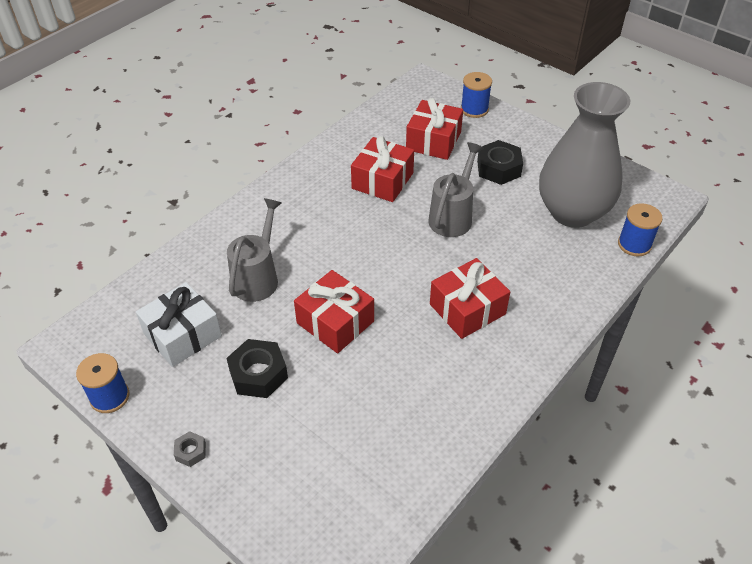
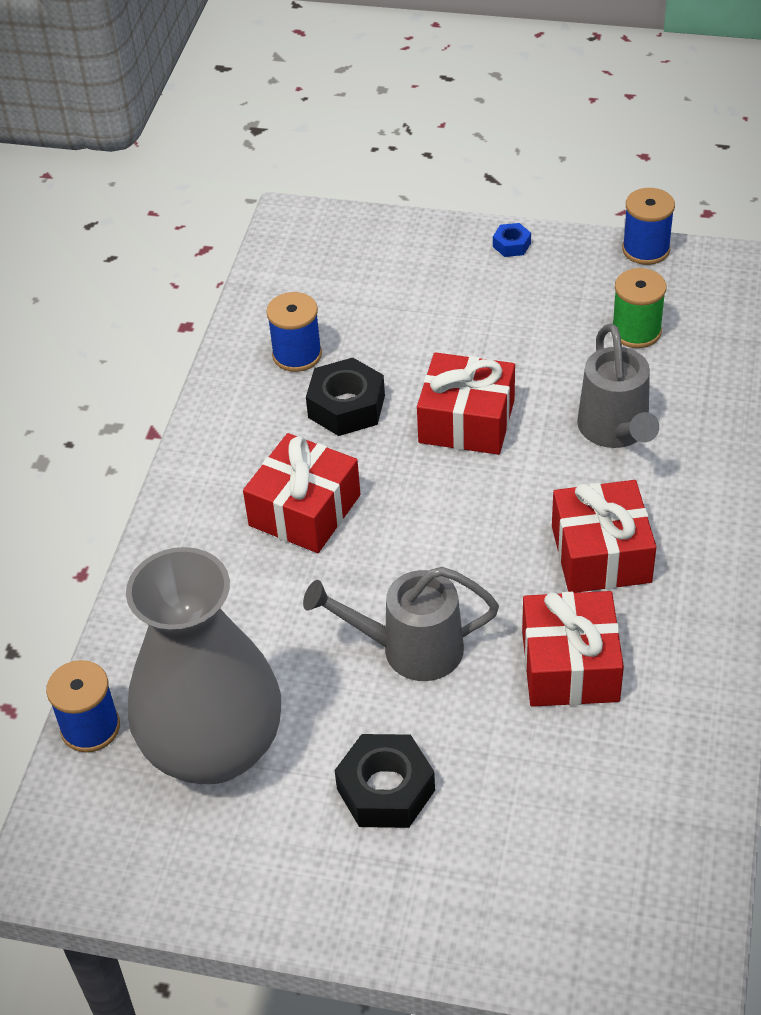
camera: 155 degrees right, 0 degrees up
white gift [136,282,222,367] -> green spool [613,268,667,348]
grey nut [174,431,206,467] -> blue nut [493,223,531,257]
black nut [226,339,288,398] -> black nut moved to [306,358,385,436]
red gift [406,98,463,160] -> red gift moved to [552,480,656,593]
grey watering can [428,142,483,237] -> grey watering can turned 90 degrees clockwise [303,567,499,681]
blue spool [461,72,492,118] -> blue spool moved to [266,292,322,372]

